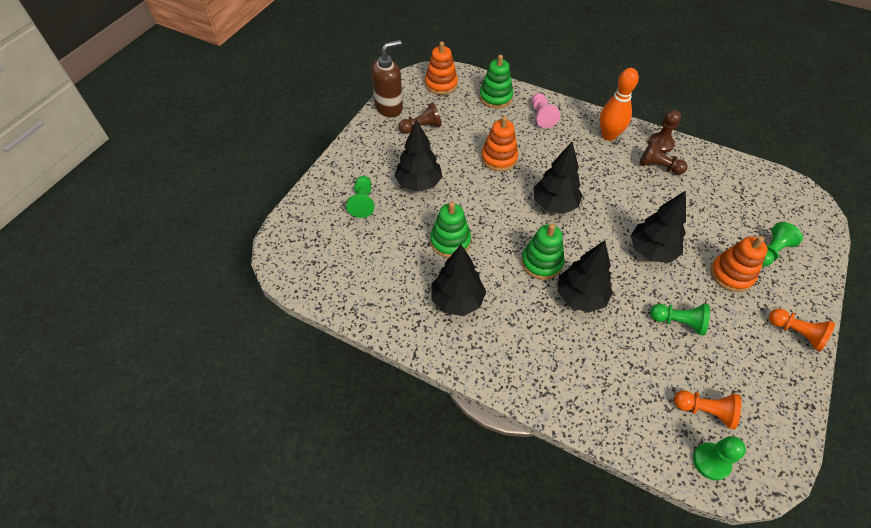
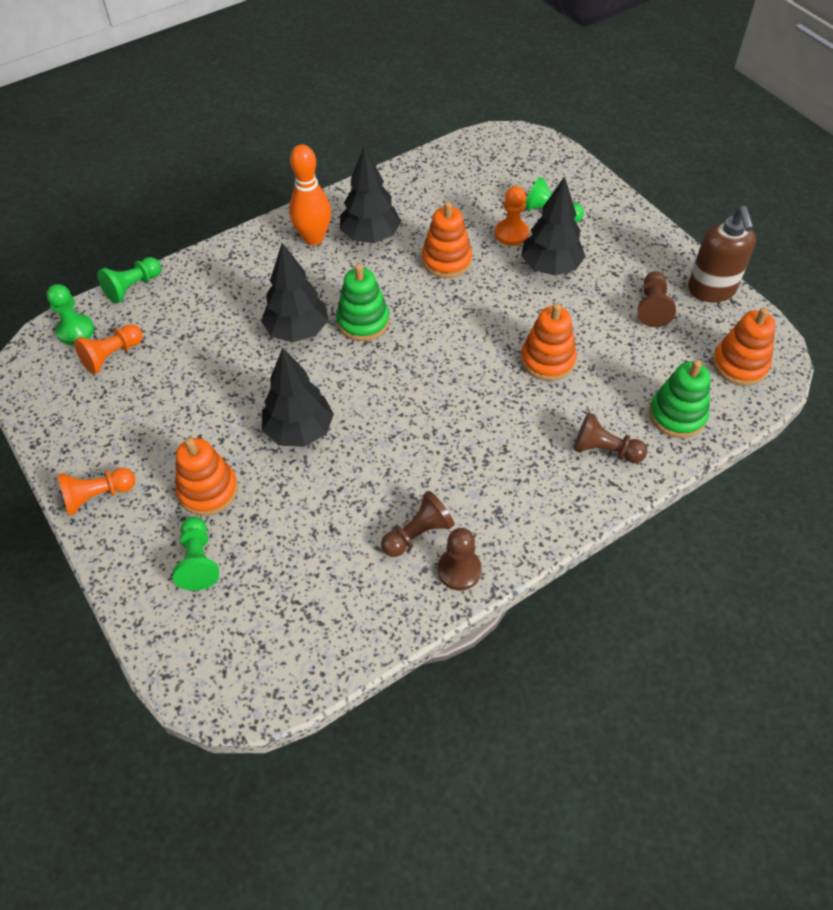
camera: 120 degrees right, 0 degrees up
green stacking toy [430,202,471,258] -> orange stacking toy [422,202,472,278]
pink pawn [532,93,560,128] -> brown pawn [574,412,647,463]
black tree [533,142,583,214] -> none
orange bowling pin [600,68,639,141] -> orange bowling pin moved to [289,144,331,245]
green pawn [650,303,710,336] -> green pawn moved to [97,257,161,304]
none -> orange pawn [495,186,529,246]

